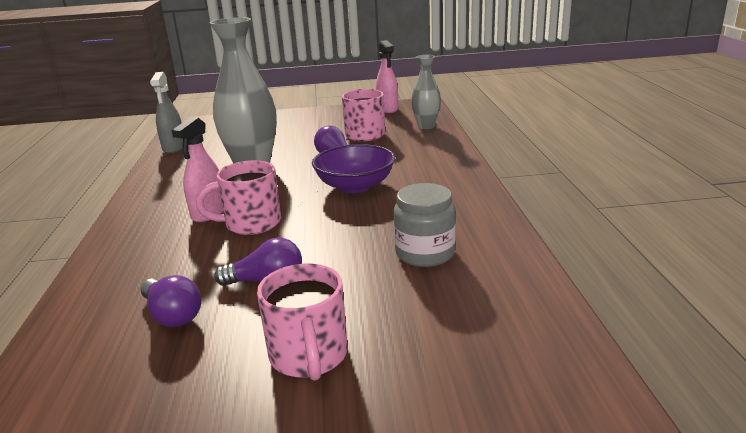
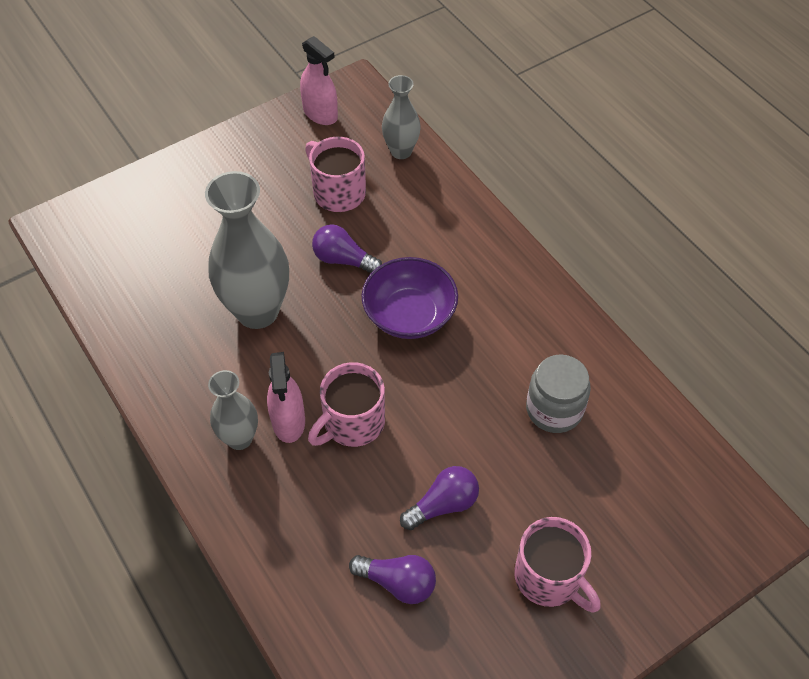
camera: 30 degrees left, 30 degrees up
grey spray bottle [150,72,183,153] -> none
none -> grey vase [208,370,258,450]

